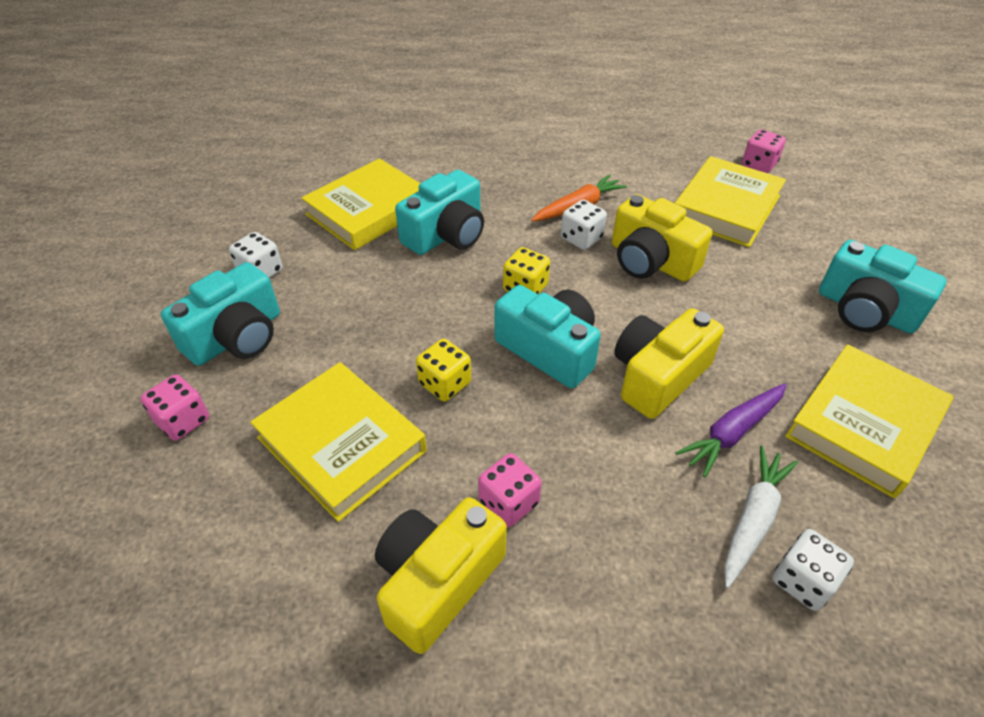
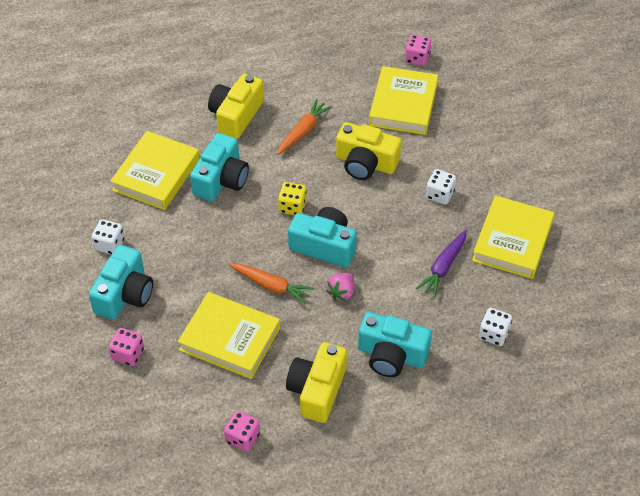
camera: 20 degrees left, 5 degrees up
yellow dice [416,339,471,402] -> orange carrot [229,263,314,304]
pink dice [478,453,542,527] -> pink dice moved to [224,411,260,452]
white dice [561,200,607,250] -> white dice moved to [426,169,456,205]
yellow camera [614,308,724,419] -> yellow camera moved to [208,74,264,139]
white carrot [724,446,798,588] -> none
turquoise camera [819,240,947,334] -> turquoise camera moved to [358,312,432,377]
none -> pink strawberry [326,273,354,301]

